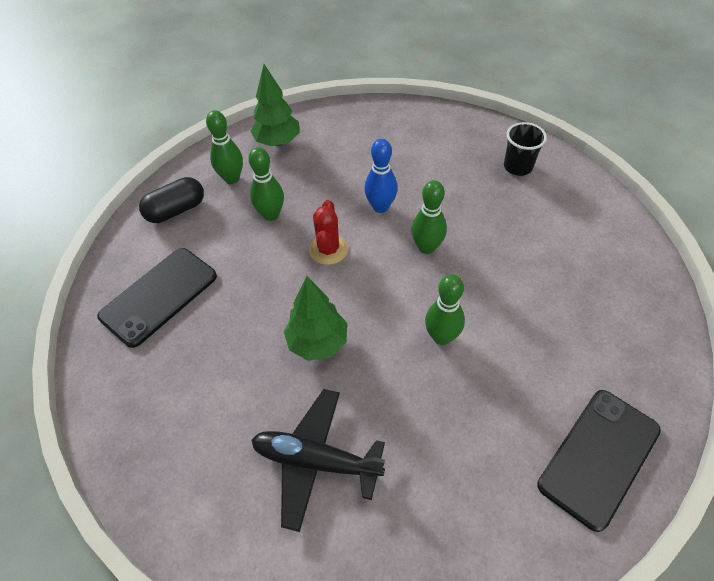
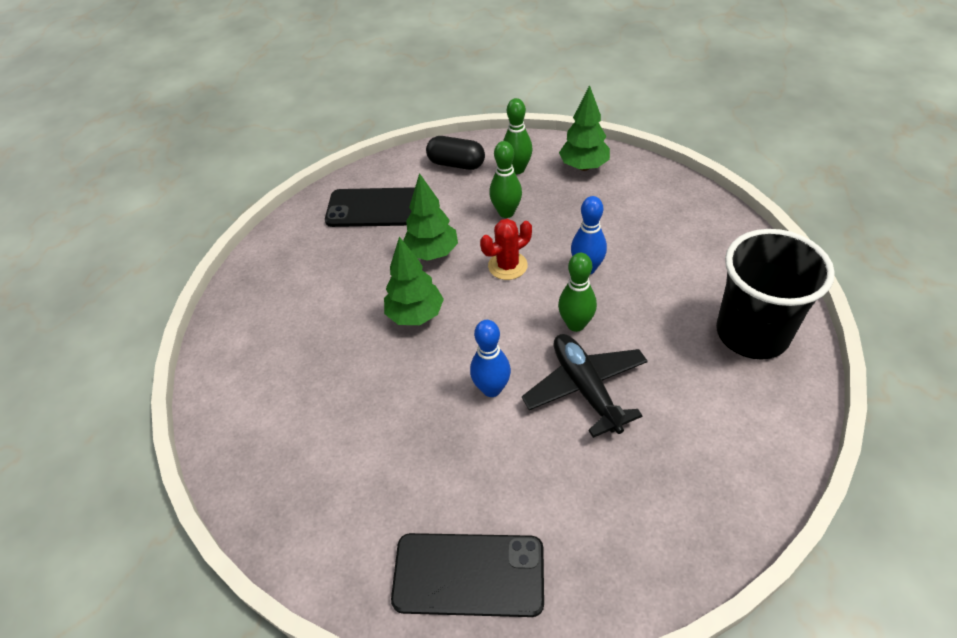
camera: 55 degrees right, 5 degrees down
black plane [251,389,385,532] -> black plane moved to [522,334,648,438]
green bowling pin [425,274,465,345] -> blue bowling pin [470,320,511,397]
black cup [504,122,547,176] -> black cup [716,229,835,360], size x1.99
none -> green tree [403,173,458,261]

